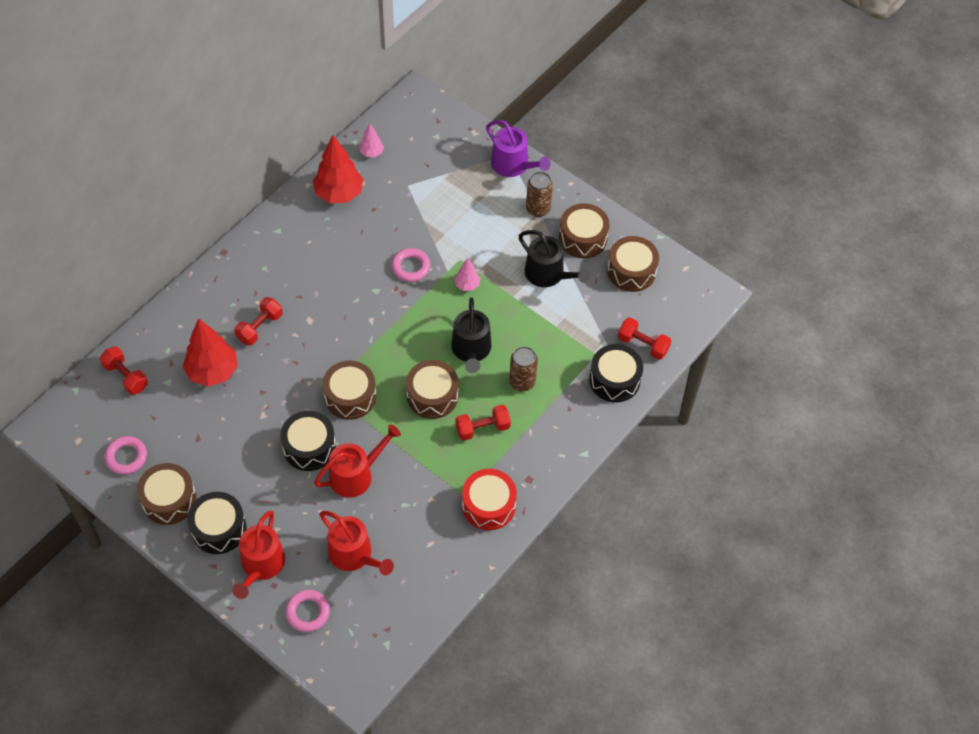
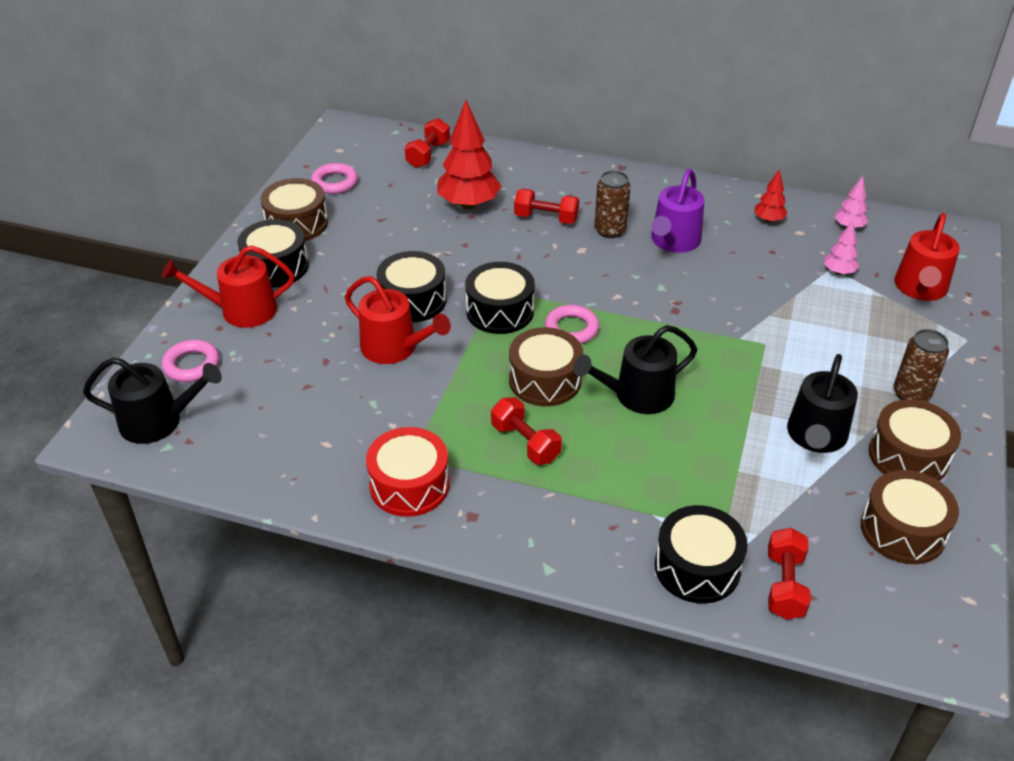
camera: 70 degrees right, 15 degrees down
red tree [313,135,363,203] -> red tree [754,170,788,223], size x0.50
red watering can [319,511,394,575] -> red watering can moved to [894,213,960,301]
brown drum [323,360,376,420] -> black drum [465,262,535,334]
pink ring [392,248,430,282] -> pink ring moved to [545,305,599,344]
pink tree [454,258,480,291] -> pink tree moved to [824,221,859,275]
purple watering can [486,120,551,177] -> purple watering can moved to [651,169,704,253]
brown can [509,346,538,391] -> brown can moved to [594,171,631,238]
none -> black watering can [83,357,222,444]

